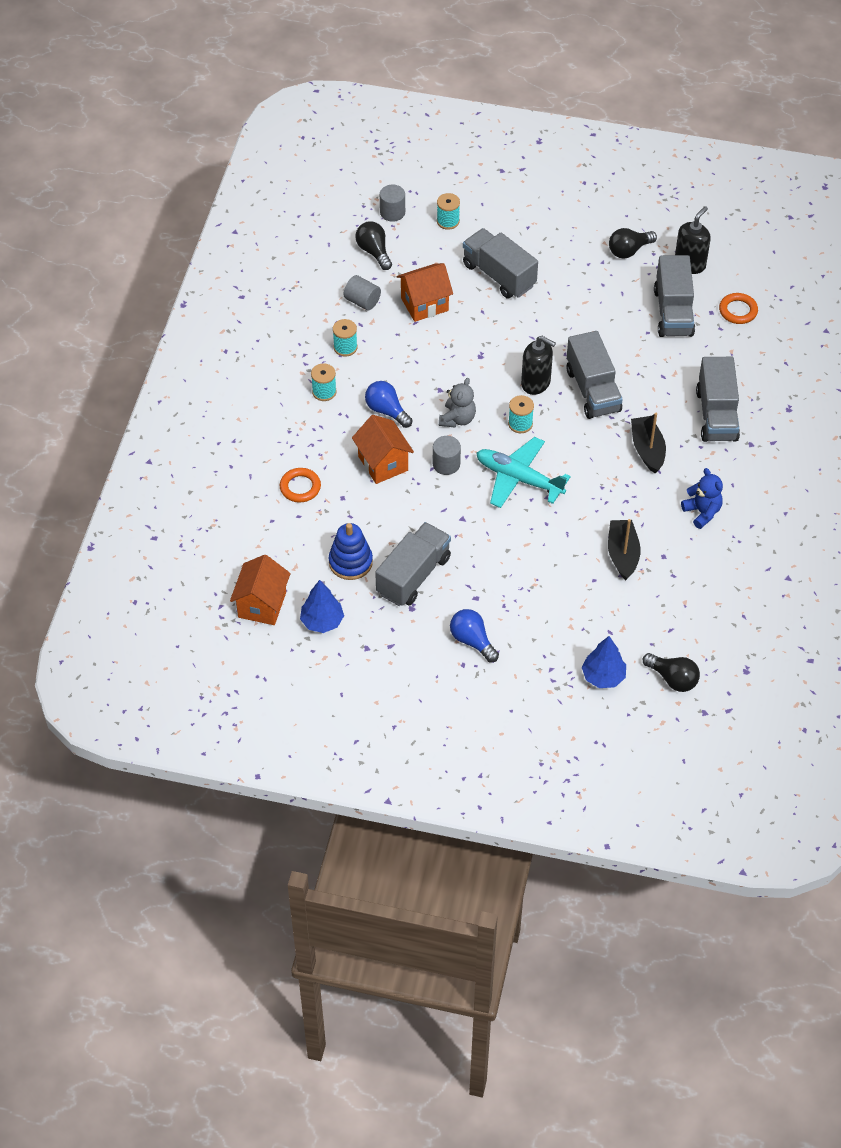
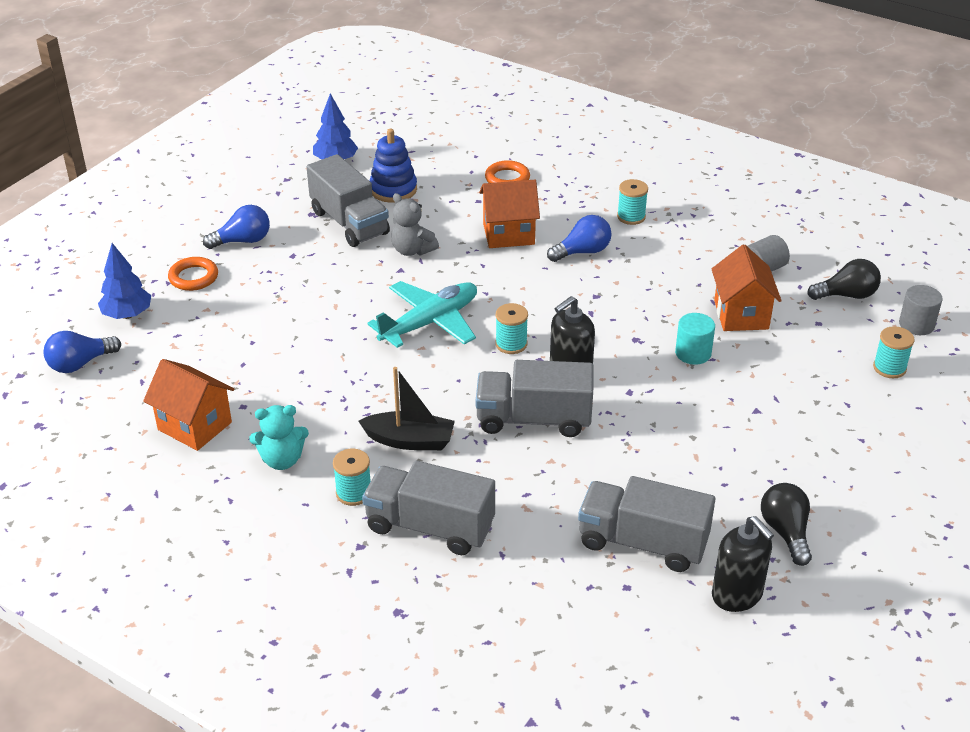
camera: 110 degrees right, 15 degrees down
orange house [230,555,291,625] -> orange house moved to [143,359,234,451]
turquoise spool [333,319,357,357] -> turquoise spool moved to [333,449,371,506]
grey cylinder [433,436,461,475] -> none
grey teddy bear [439,378,476,428] -> grey teddy bear moved to [391,193,439,256]
grey truck [463,228,538,299] -> none
black boat [608,519,641,580] -> none
black light bulb [643,653,700,692] -> blue light bulb [43,331,121,373]
blue teddy bear [681,468,723,529] -> turquoise teddy bear [249,405,309,470]
orange ring [719,293,758,324] -> orange ring moved to [168,257,218,291]
none -> turquoise cylinder [675,313,715,365]

